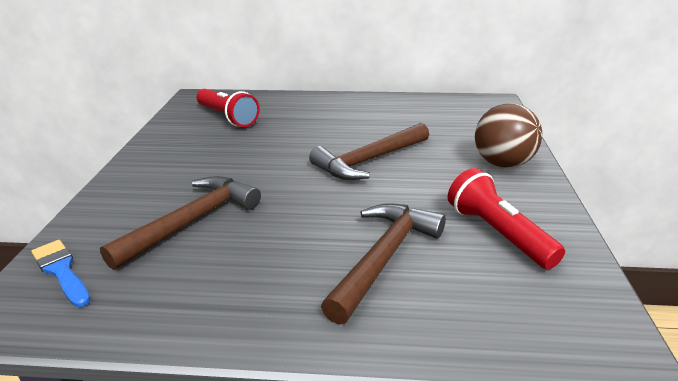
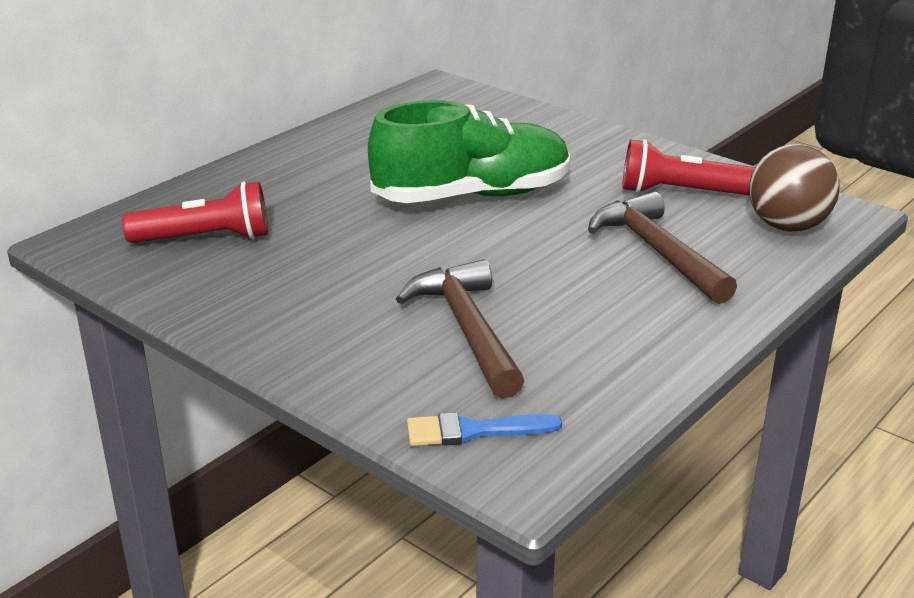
camera: 55 degrees left, 0 degrees up
brown hammer [309,123,429,180] -> green shoe [368,100,570,203]
brown ball [475,103,542,168] -> brown ball moved to [749,144,840,232]

